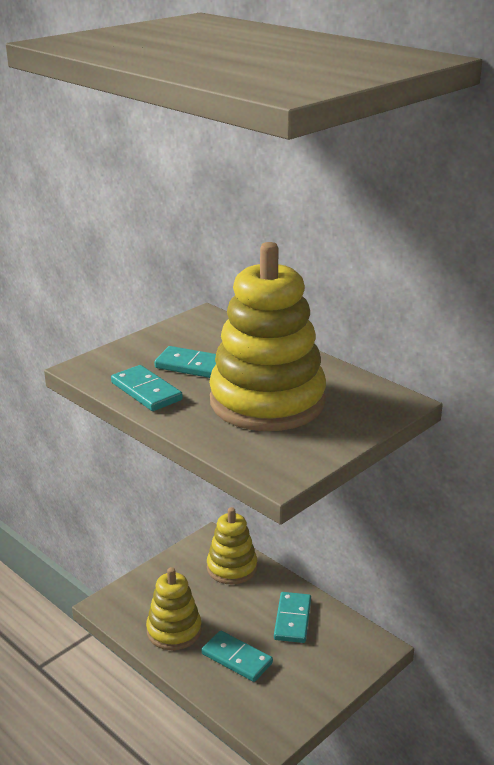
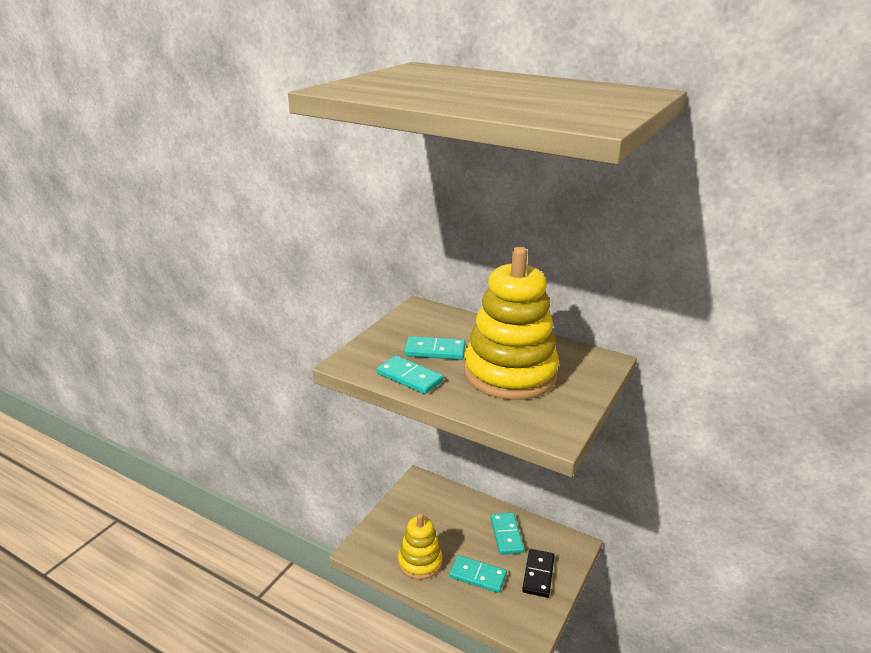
camera: 15 degrees left, 0 degrees up
yellow stacking toy [207,507,257,585] -> none
none -> black domino [522,549,555,598]

